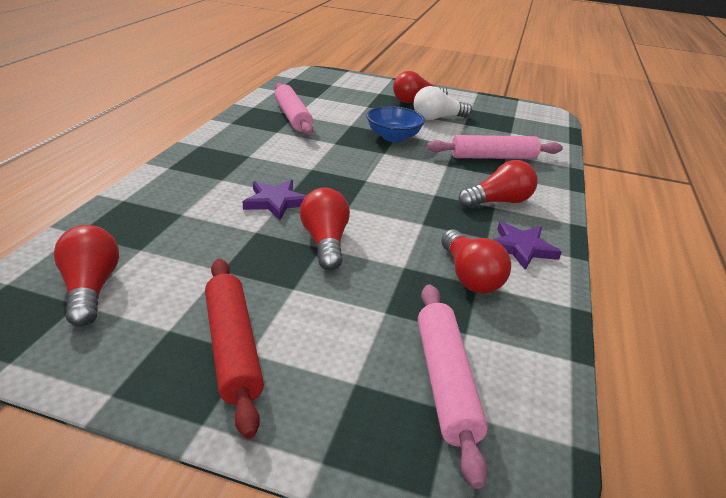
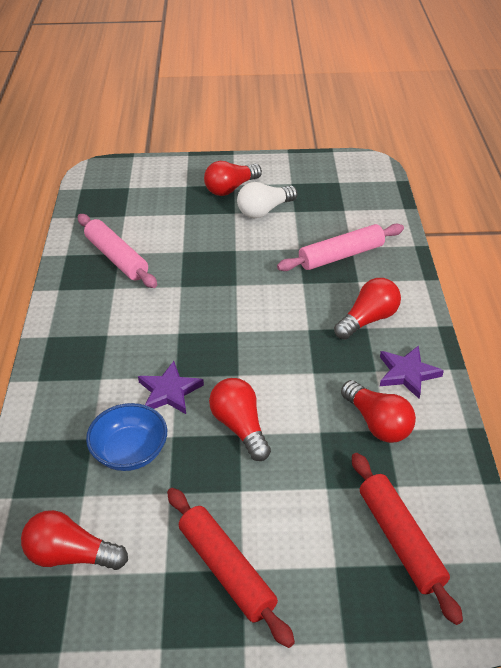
camera: 15 degrees left, 10 degrees up
red light bulb [54,225,119,327] -> red light bulb turned 45 degrees counterclockwise [21,510,128,570]
blue bowl [366,106,425,142] -> blue bowl moved to [86,403,167,471]
pink rolling pin [418,284,488,489] -> red rolling pin [352,453,463,625]

